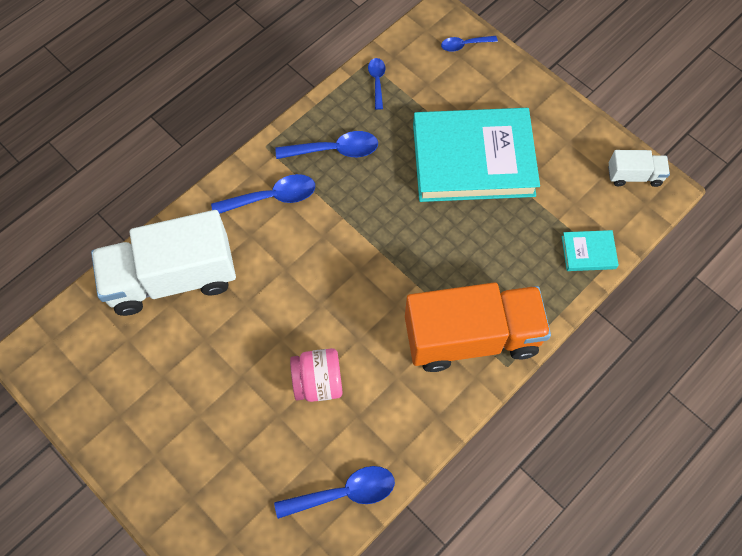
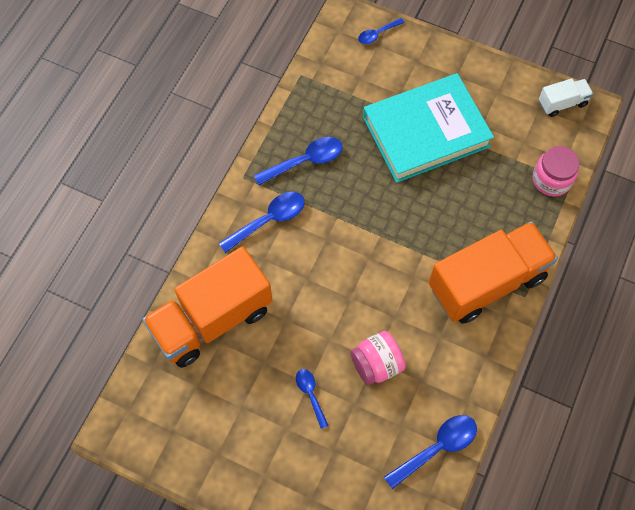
camera: 20 degrees left, 0 degrees up
white truck [91,210,236,316] -> orange truck [142,246,273,368]
blue spoon [368,58,385,110] -> blue spoon moved to [296,369,329,429]
turquoise book [562,230,619,271] -> pink jar [533,146,579,197]

